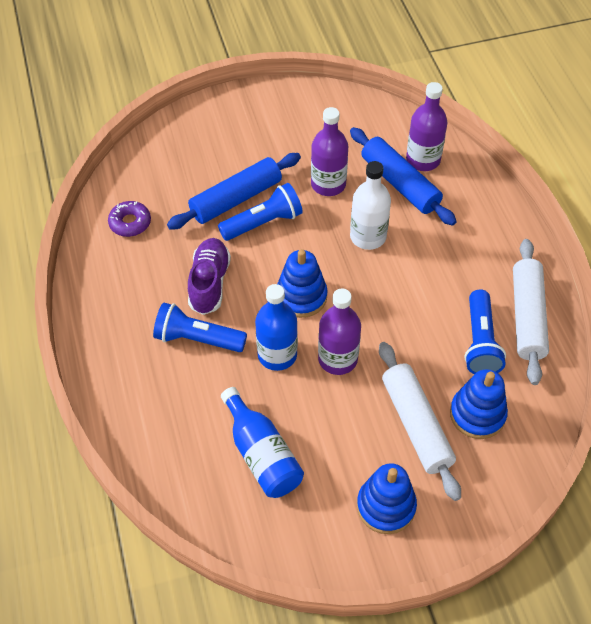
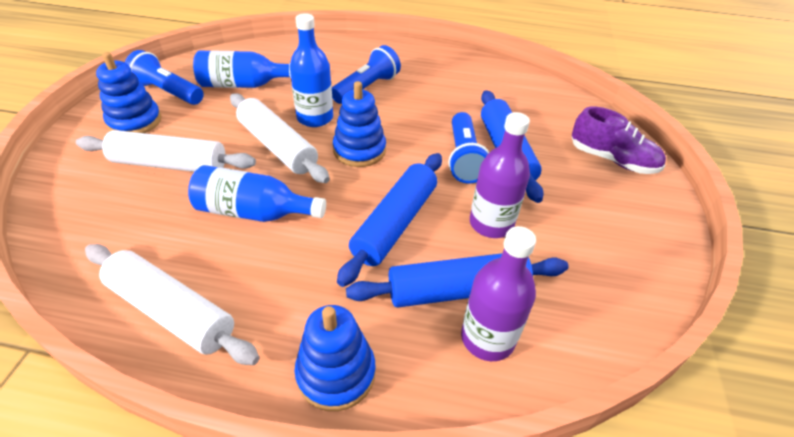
camera: 115 degrees right, 10 degrees down
purple donut [108,201,151,237] -> none
purple shoe [188,238,231,315] -> purple shoe moved to [572,106,666,174]
purple bottle [318,289,361,375] -> white rolling pin [230,93,330,183]
white bottle [350,161,391,250] -> blue rolling pin [337,153,442,287]
blue stacking toy [450,369,508,439] -> blue stacking toy moved to [295,305,375,411]
blue flashlight [464,289,506,374] -> blue flashlight moved to [125,50,204,105]
none -> blue bottle [188,165,326,222]

